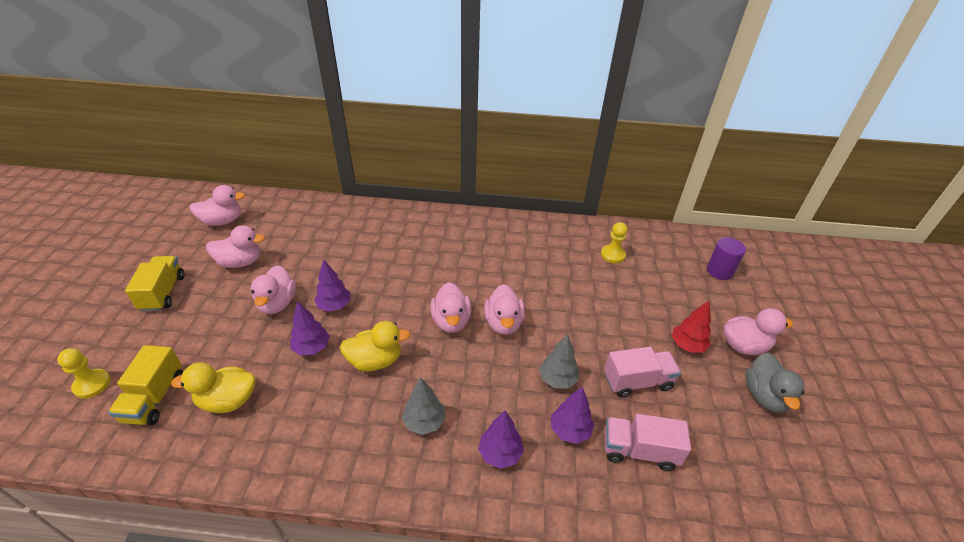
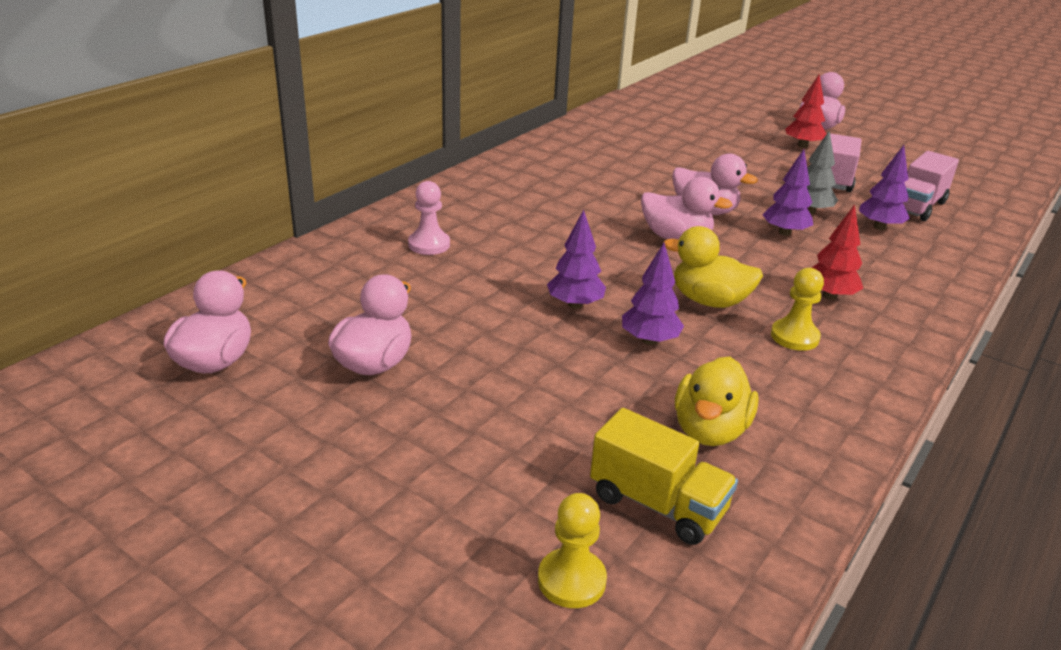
camera: 60 degrees left, 10 degrees down
yellow truck [125,256,185,311] -> none
pink duck [251,265,296,314] -> none
yellow duck [340,321,410,371] -> yellow duck turned 90 degrees counterclockwise [663,226,763,308]
grey tree [402,377,446,435] -> red tree [811,204,863,300]
purple tree [478,411,524,469] -> purple tree moved to [762,149,813,236]
yellow pawn [601,222,628,263] -> yellow pawn moved to [771,268,824,351]
purple cylinder [707,237,746,280] -> none
grey duck [745,353,805,413] -> none
none -> pink pawn [408,181,450,255]

